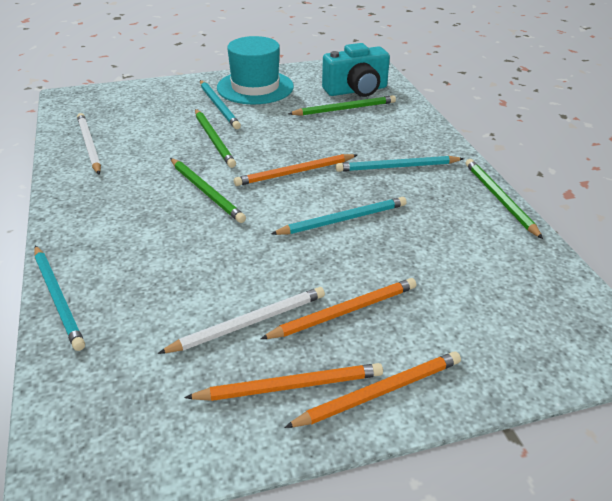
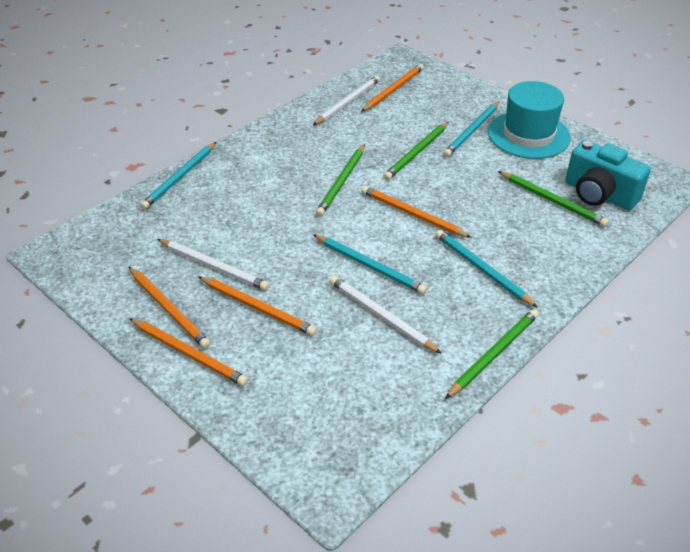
camera: 60 degrees right, 5 degrees up
none -> white pencil [330,276,442,354]
none -> orange pencil [361,64,424,112]

